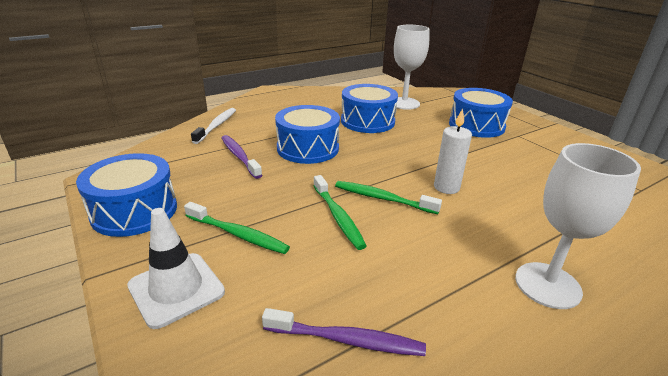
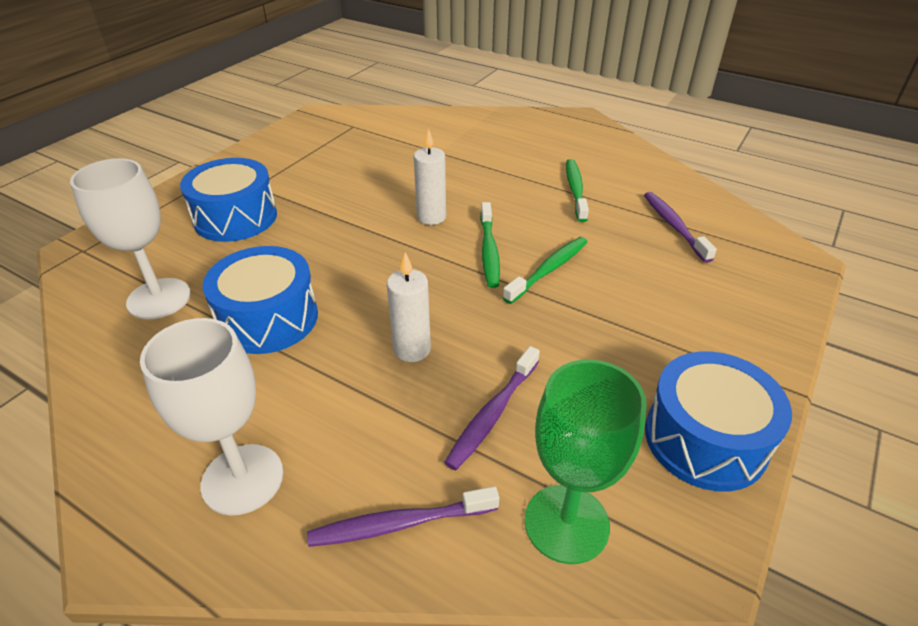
camera: 115 degrees left, 10 degrees up
white traffic cone [127,208,225,329] -> none
green toothbrush [184,202,290,254] -> green toothbrush moved to [566,159,589,222]
white toothbrush [191,108,236,144] -> purple toothbrush [307,486,499,547]
blue drum [275,105,340,164] -> white candle [387,252,431,362]
white goblet [515,143,641,309] -> white goblet moved to [140,318,283,515]
none -> green goblet [524,359,646,564]

